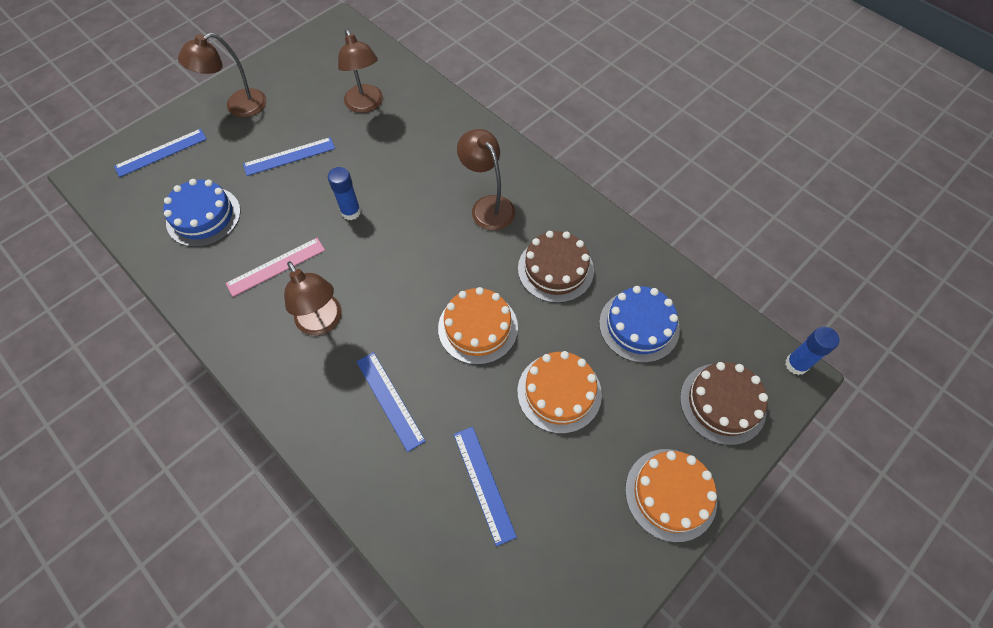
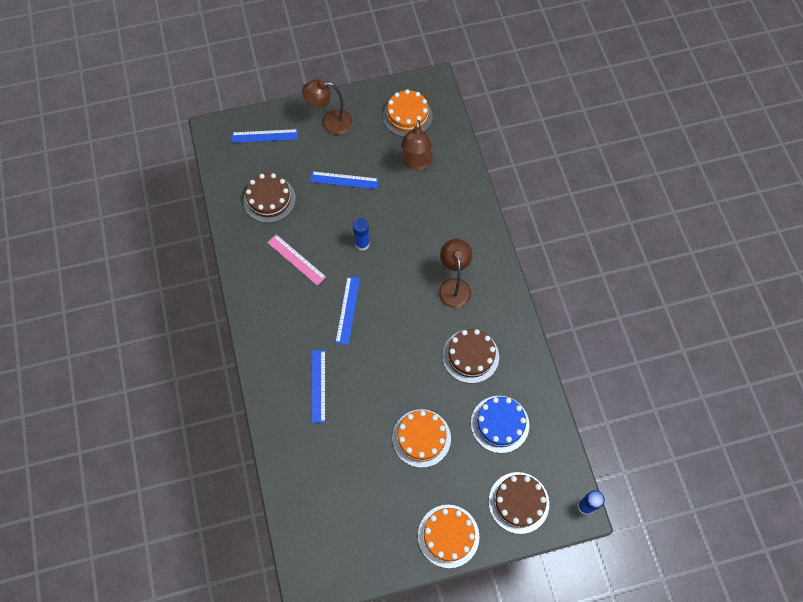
camera: 30 degrees right, 5 degrees up
blue cake [164,179,241,247] -> brown cake [243,173,296,223]
pink ruler [225,238,325,297] -> pink ruler turned 45 degrees clockwise [267,234,326,286]
brown lamp [284,261,342,335] -> none
orange cake [438,287,518,365] -> orange cake moved to [383,89,433,137]
blue ruler [454,427,517,546] -> blue ruler moved to [335,276,360,345]

